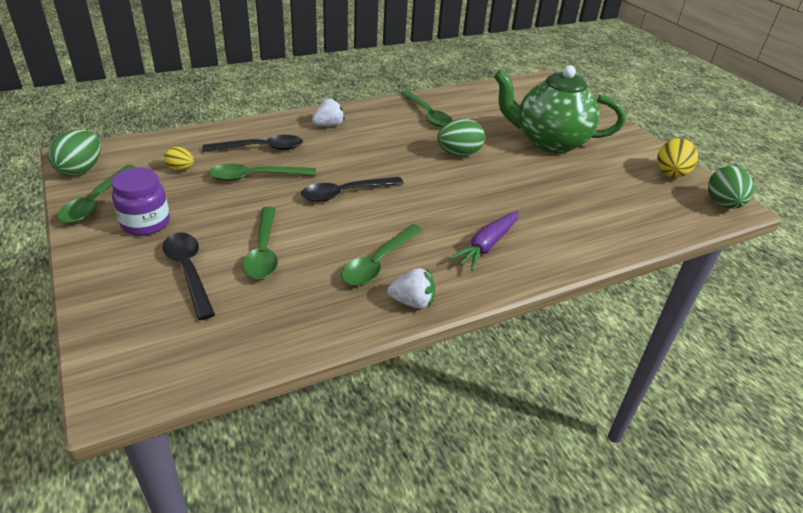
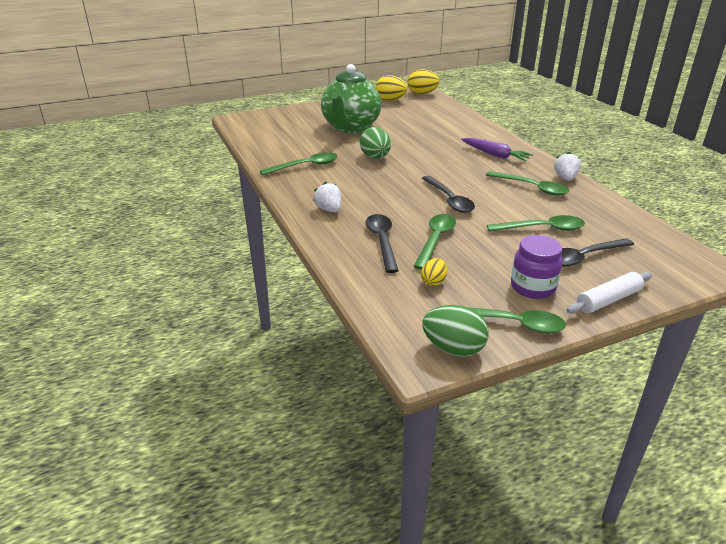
camera: 85 degrees left, 5 degrees down
green spoon [209,164,316,181] -> green spoon turned 150 degrees counterclockwise [413,214,456,270]
green egg [708,166,754,209] -> yellow egg [408,69,440,94]
none -> white rolling pin [567,272,652,314]

